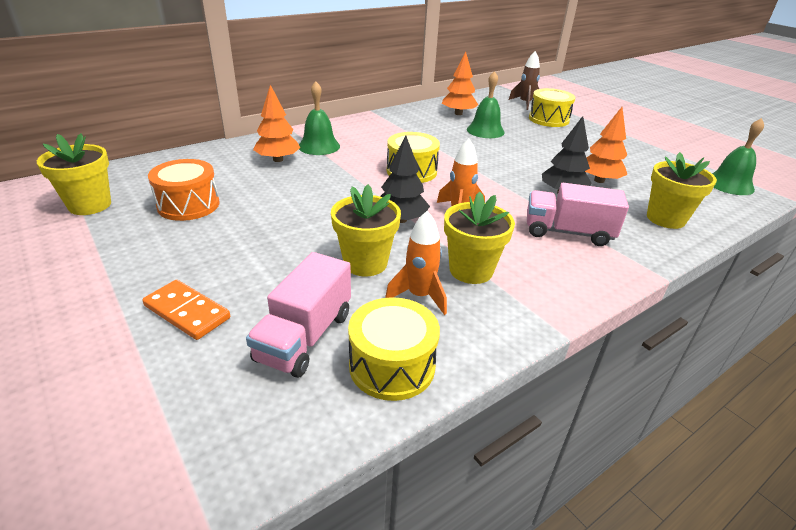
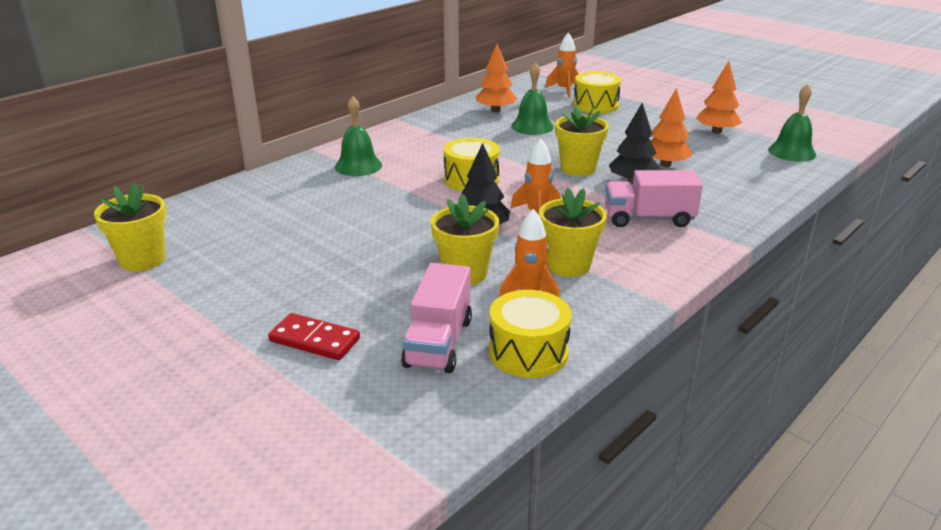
camera: 10 degrees left, 5 degrees down
orange domino [142,280,230,340] -> red domino [268,313,360,360]
orange drum [148,159,220,221] -> none
orange tree [253,85,300,162] -> orange tree moved to [696,61,742,134]
brown rocket [509,51,540,110] -> orange rocket [545,32,578,97]
yellow flower pot [647,152,717,229] -> yellow flower pot moved to [555,106,609,176]

